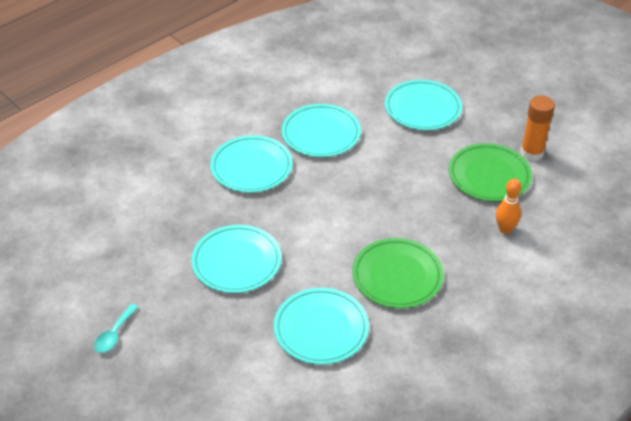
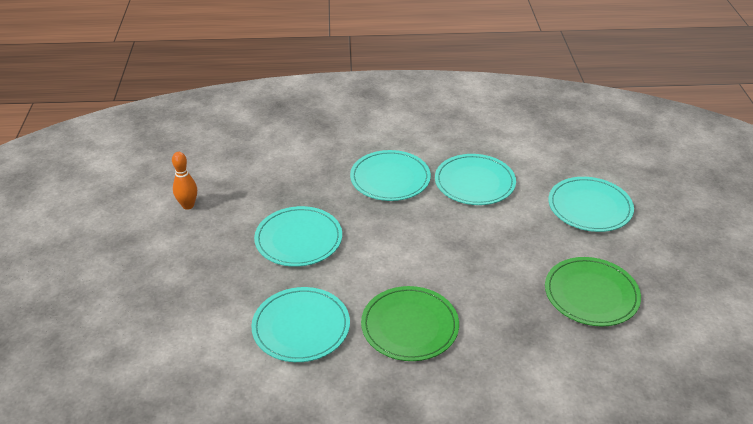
camera: 40 degrees right, 5 degrees down
turquoise spoon [94,304,138,353] -> none
orange bowling pin [496,178,521,234] -> orange bowling pin moved to [172,152,197,210]
orange glue stick [520,96,555,161] -> none

